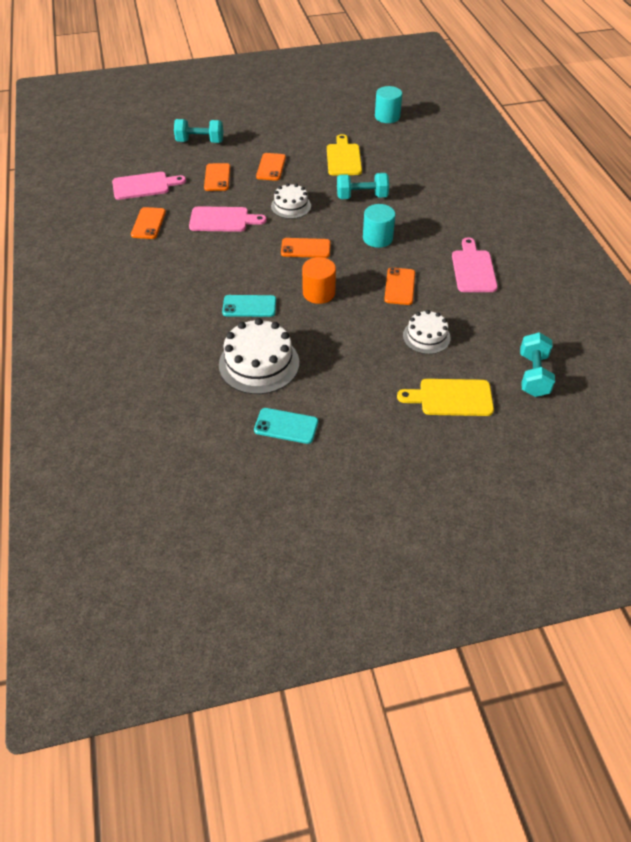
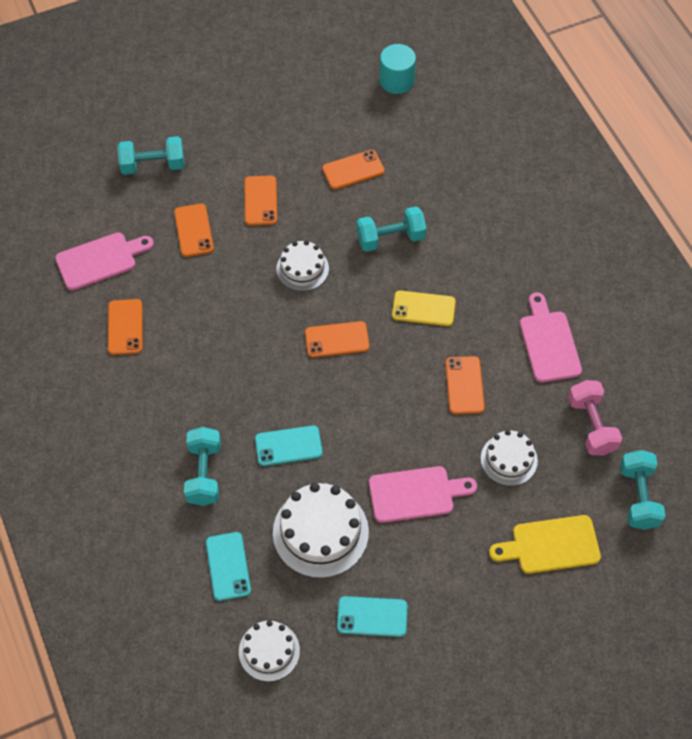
camera: 10 degrees left, 10 degrees up
pink cutting board [189,206,267,232] -> pink cutting board moved to [369,466,477,523]
orange cylinder [302,257,336,304] -> none
yellow cutting board [327,134,362,175] -> orange phone [322,150,385,190]
turquoise cylinder [363,204,395,248] -> yellow phone [392,290,456,326]
none -> turquoise dumbbell [184,427,221,506]
none -> turquoise phone [206,532,251,601]
none -> white cake [239,620,300,682]
none -> pink dumbbell [568,380,622,455]

